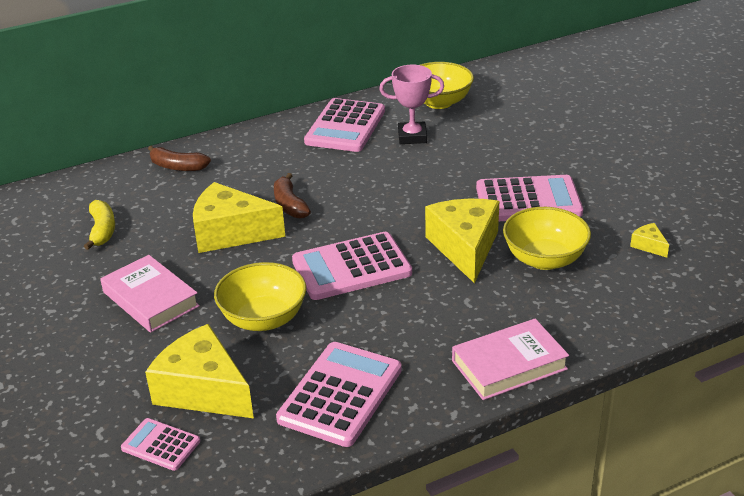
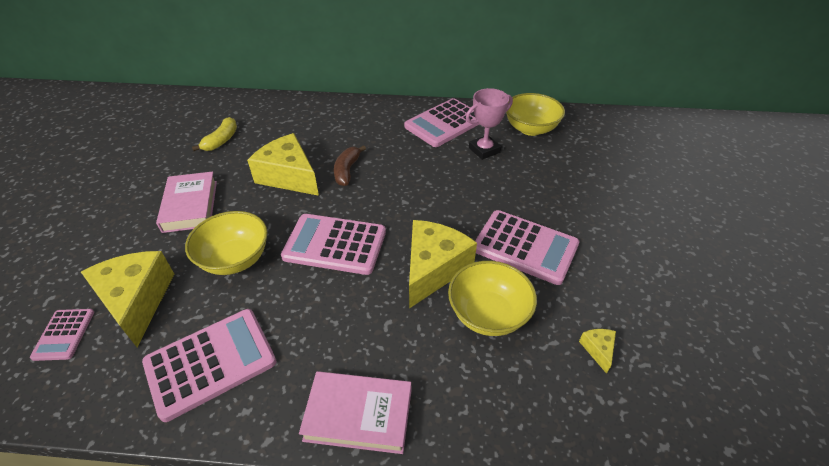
camera: 30 degrees right, 10 degrees up
pink calculator [121,418,200,471] -> pink calculator turned 150 degrees counterclockwise [30,309,94,361]
brown banana [148,145,211,171] -> none
pink trophy [379,65,444,144] -> pink trophy turned 60 degrees counterclockwise [466,88,513,160]

